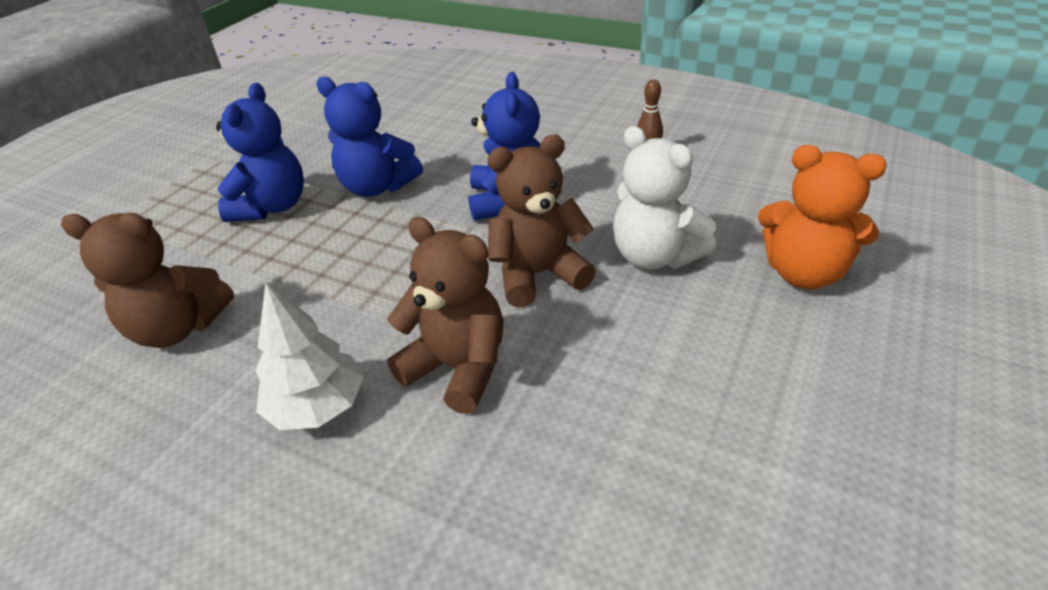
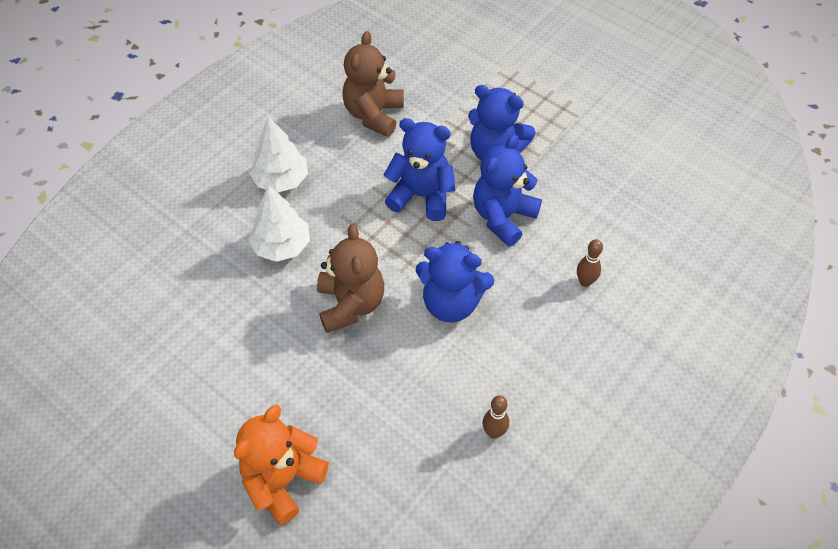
camera: 100 degrees right, 15 degrees up
brown teddy bear [387,217,504,414] -> white tree [248,185,310,262]
white teddy bear [613,126,716,270] -> none
none -> blue teddy bear [384,118,455,221]
none -> brown bowling pin [577,239,603,287]

